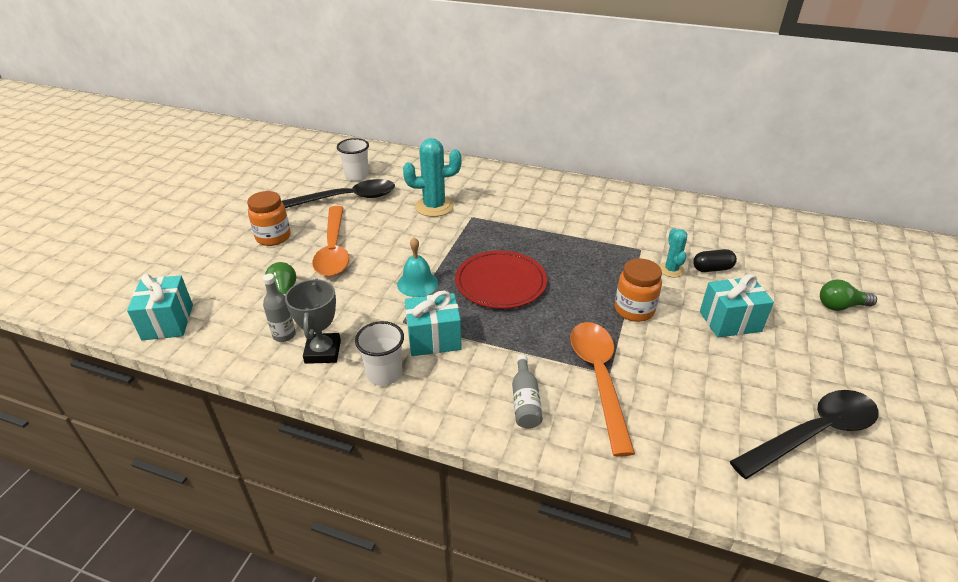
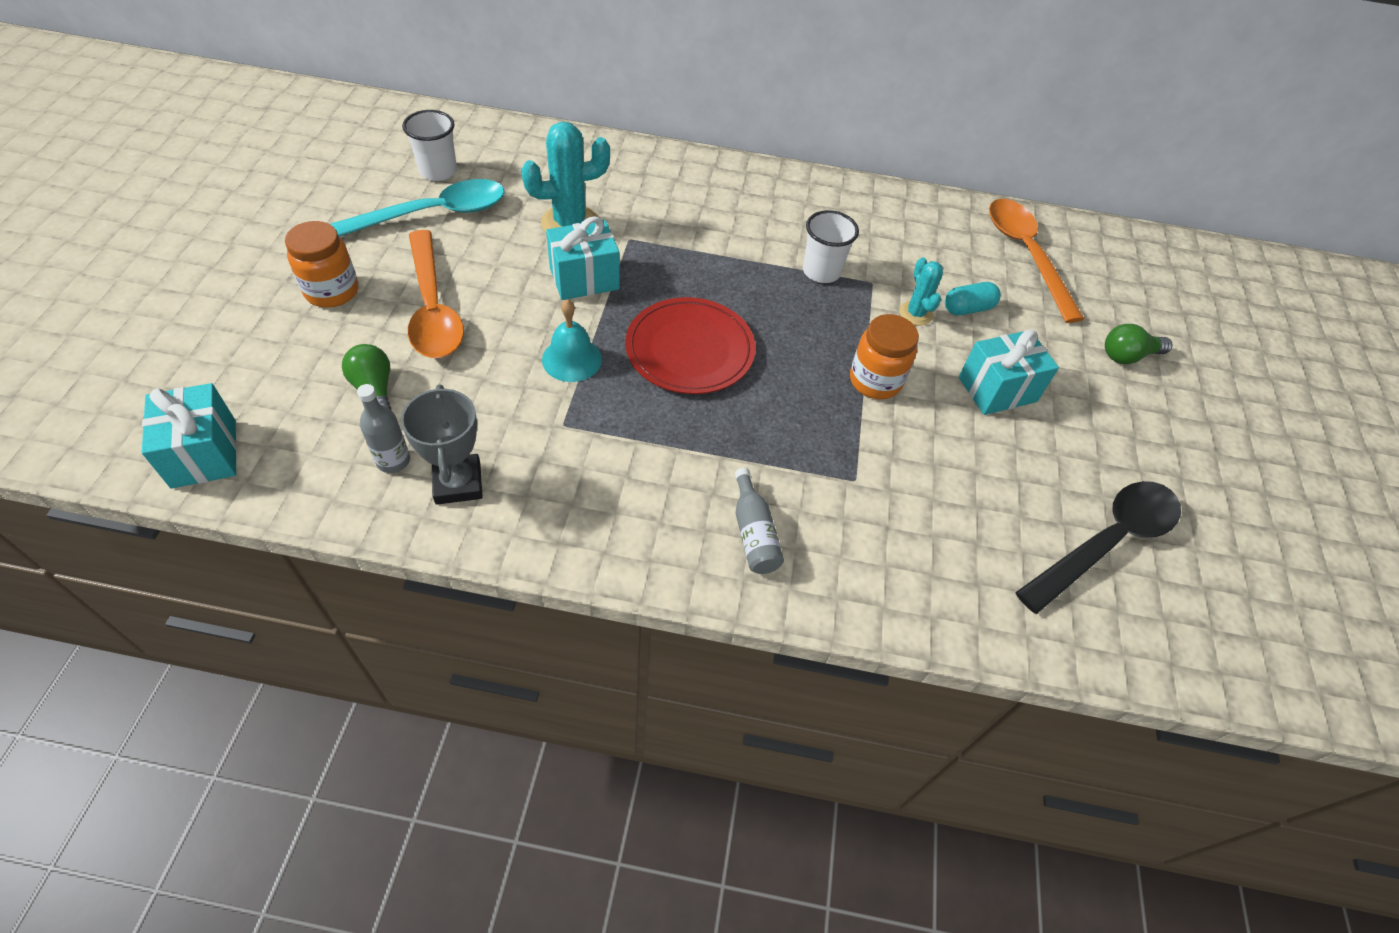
camera: 15 degrees left, 15 degrees up
black spoon [281,179,395,208] -> turquoise spoon [330,179,505,237]
white cup [355,321,404,386] -> white cup moved to [803,210,859,283]
turquoise gift [405,291,462,356] -> turquoise gift moved to [546,216,620,300]
orange spoon [570,322,635,457] -> orange spoon moved to [989,199,1084,323]
black capsule [693,249,737,272] -> turquoise capsule [945,282,1001,315]

